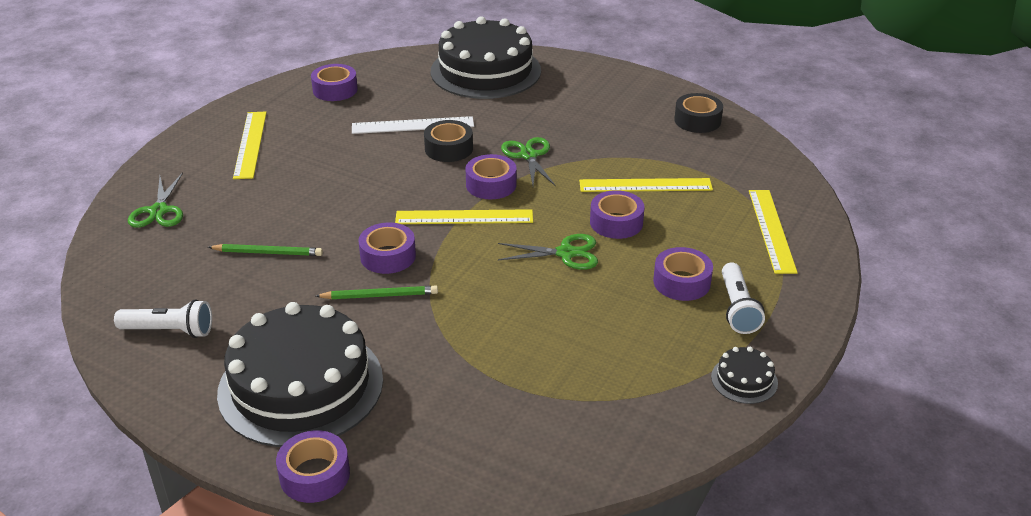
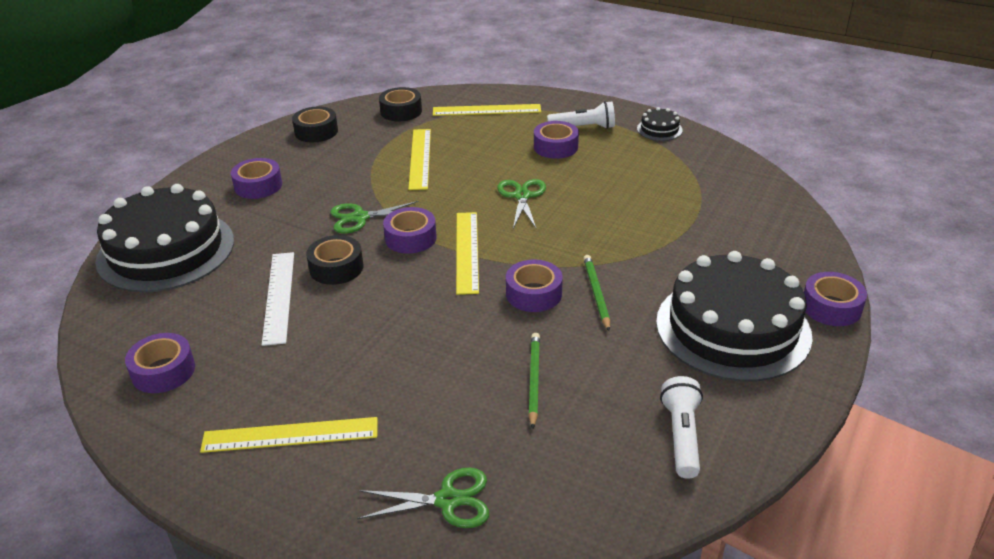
camera: 90 degrees left, 0 degrees up
purple tape [590,190,645,239] -> purple tape moved to [231,158,282,199]
none -> black tape [379,87,422,121]

